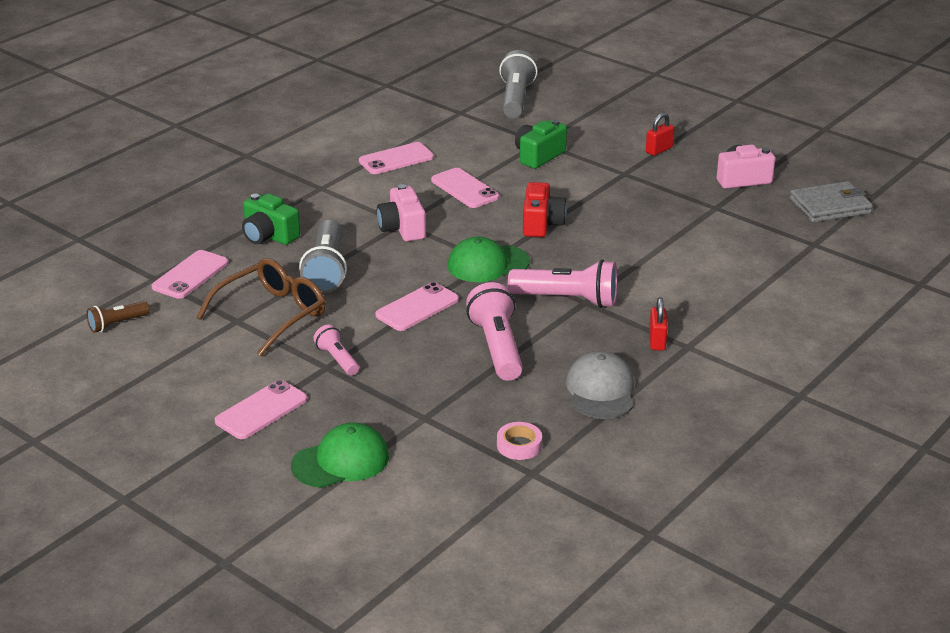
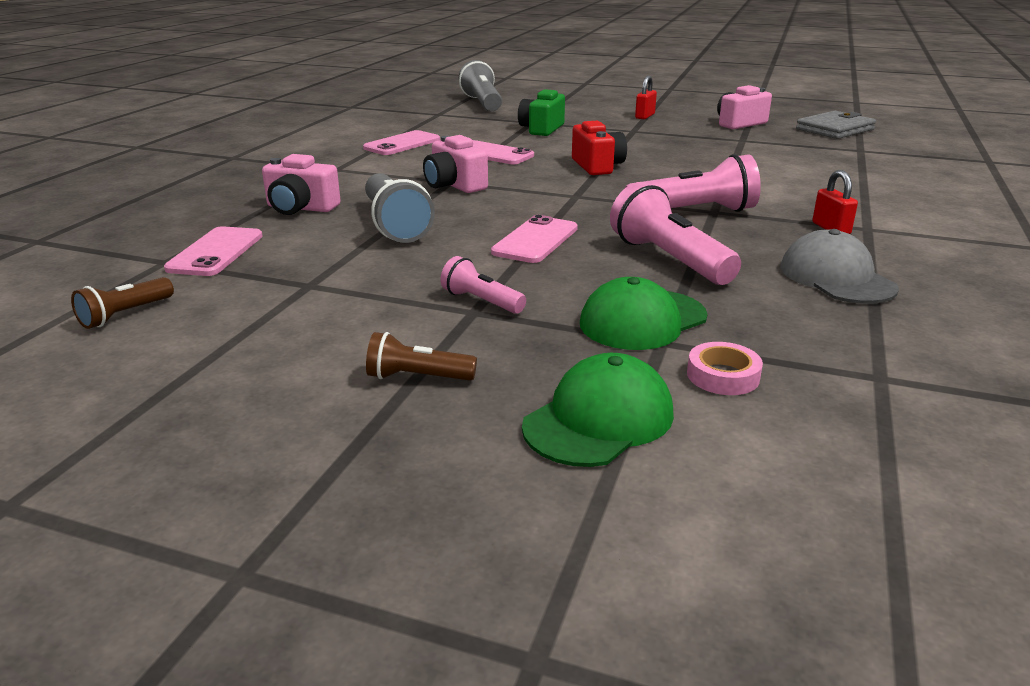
camera: 20 degrees left, 5 degrees down
brown glasses [196,258,326,356] -> none
pink phone [215,380,307,439] -> brown flashlight [366,332,477,381]
green camera [242,194,300,245] -> pink camera [262,154,341,215]
green cap [447,236,530,282] -> green cap moved to [580,277,708,350]
pink tape [497,422,542,460] -> pink tape moved to [687,342,763,395]

